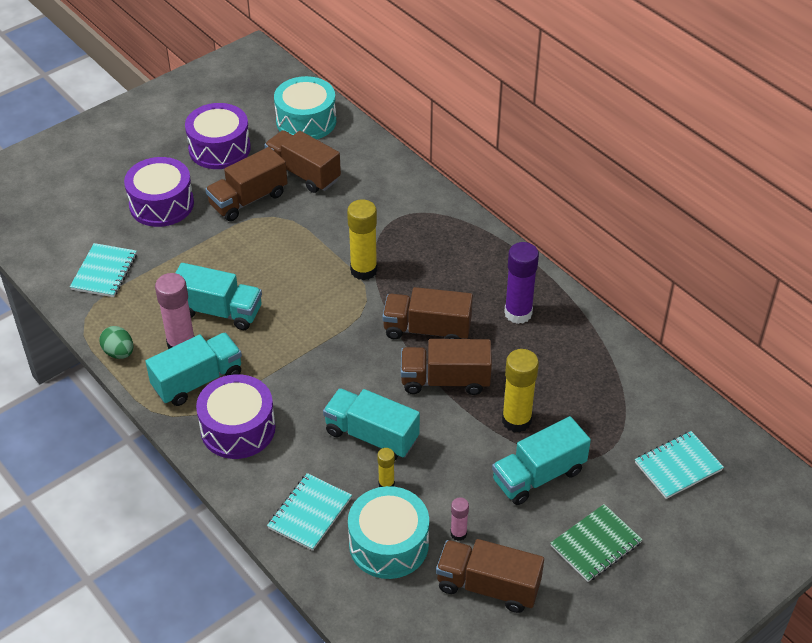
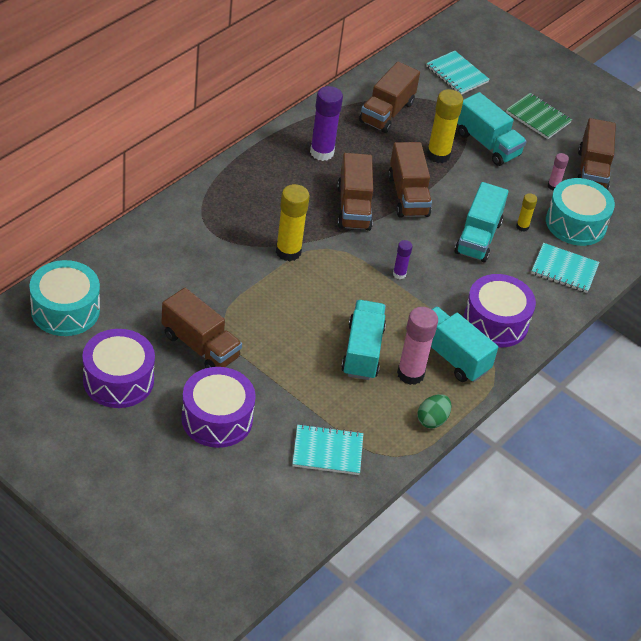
camera: 105 degrees left, 0 degrees up
brown truck [264,130,341,193] -> brown truck moved to [359,61,420,133]
none -> purple glue stick [393,240,412,279]

